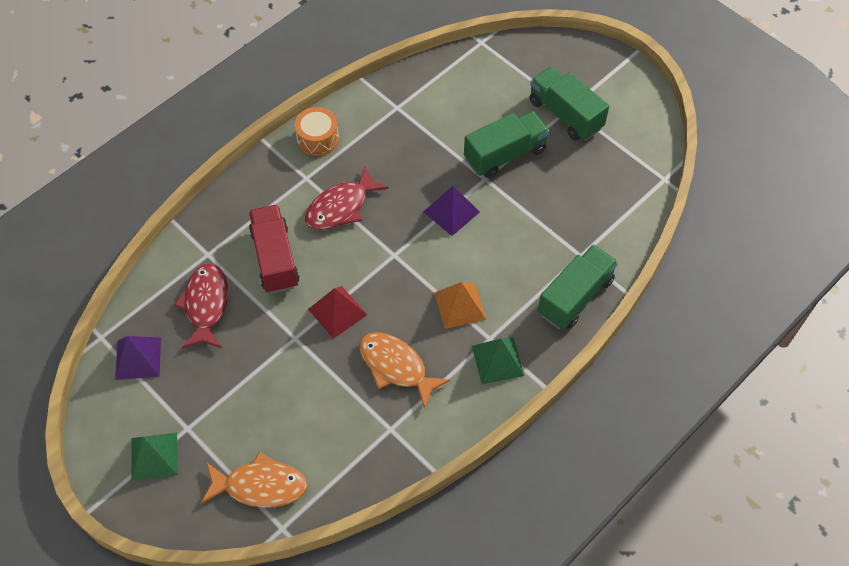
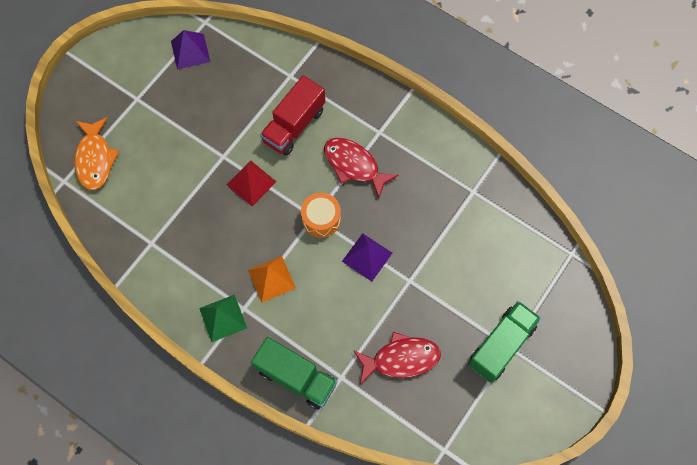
camera: 80 degrees right, 10 degrees up
green pyramid [131,433,178,481] -> none
red fish [174,263,228,349] -> red fish moved to [353,332,441,385]
red truck [249,204,300,293] -> red truck turned 150 degrees clockwise [260,76,325,156]
orange drum [295,107,339,156] -> orange drum moved to [301,193,341,238]
orange fish [360,332,451,408] -> none
green truck [464,111,550,178] -> none

